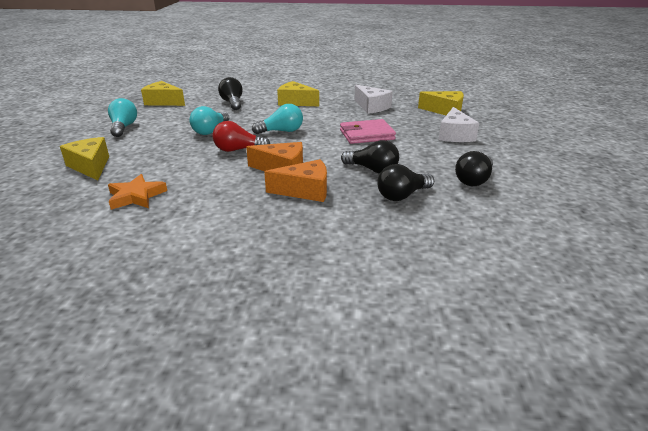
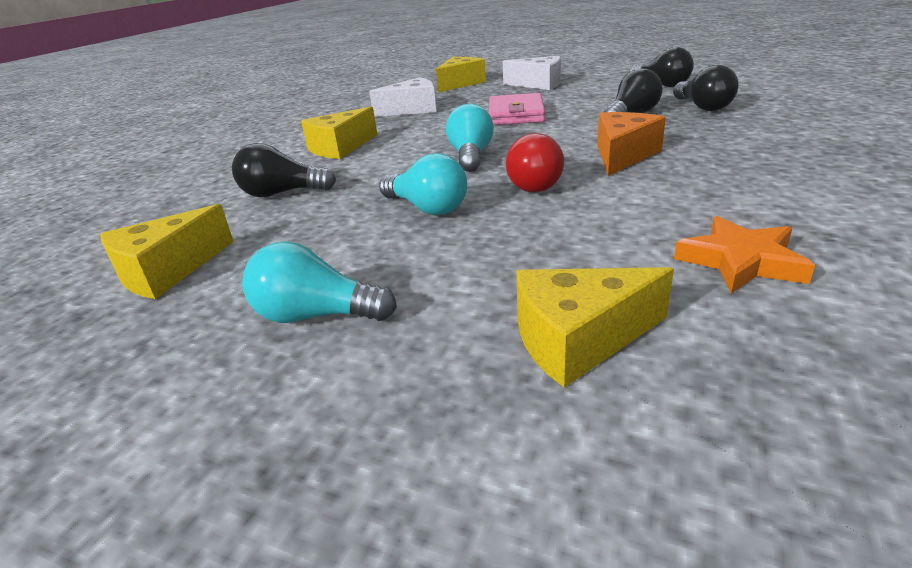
camera: 70 degrees left, 0 degrees up
orange cheese [264,159,327,202] -> none

